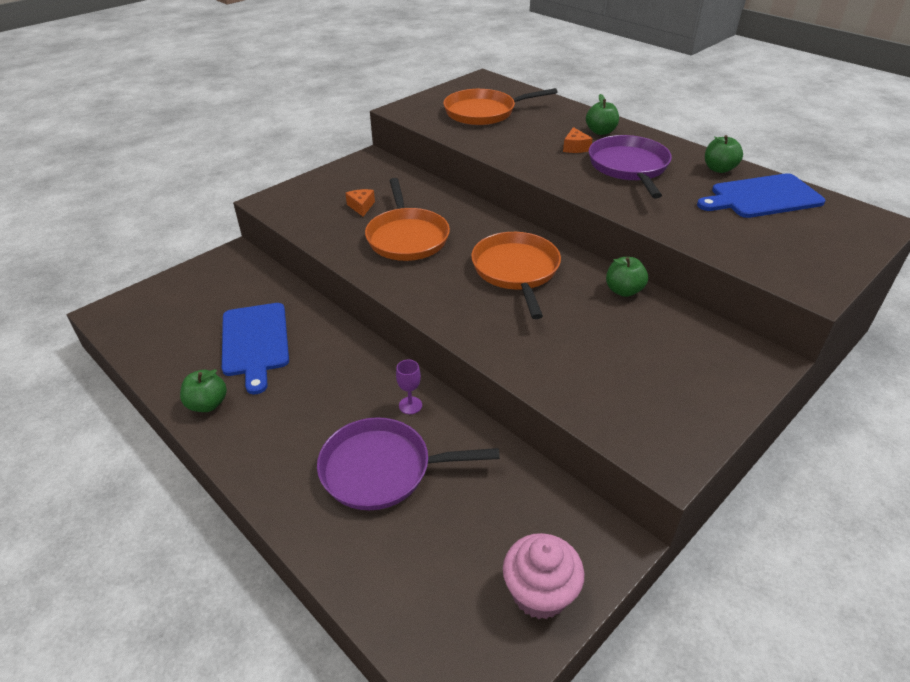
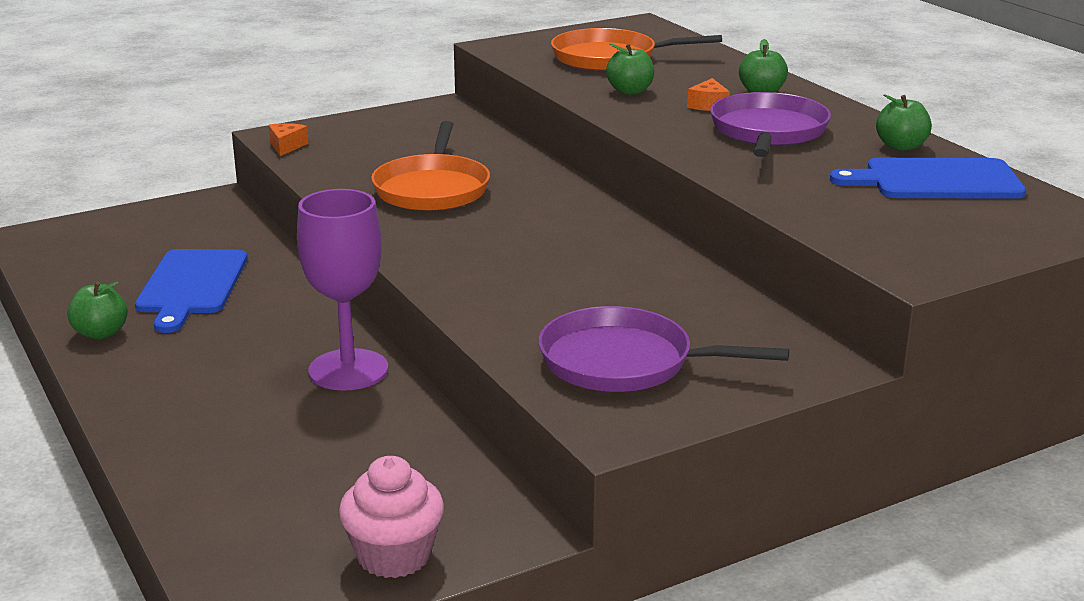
camera: 15 degrees right, 15 degrees down
purple pan [317,417,500,510] -> purple pan moved to [538,306,789,392]
orange cheese [345,189,375,217] -> orange cheese moved to [268,123,309,156]
purple goblet [396,360,422,414] -> purple goblet [297,189,388,391], size x2.46
orange pan [471,232,561,319] -> none
green apple [606,257,648,297] -> green apple moved to [606,44,654,95]

